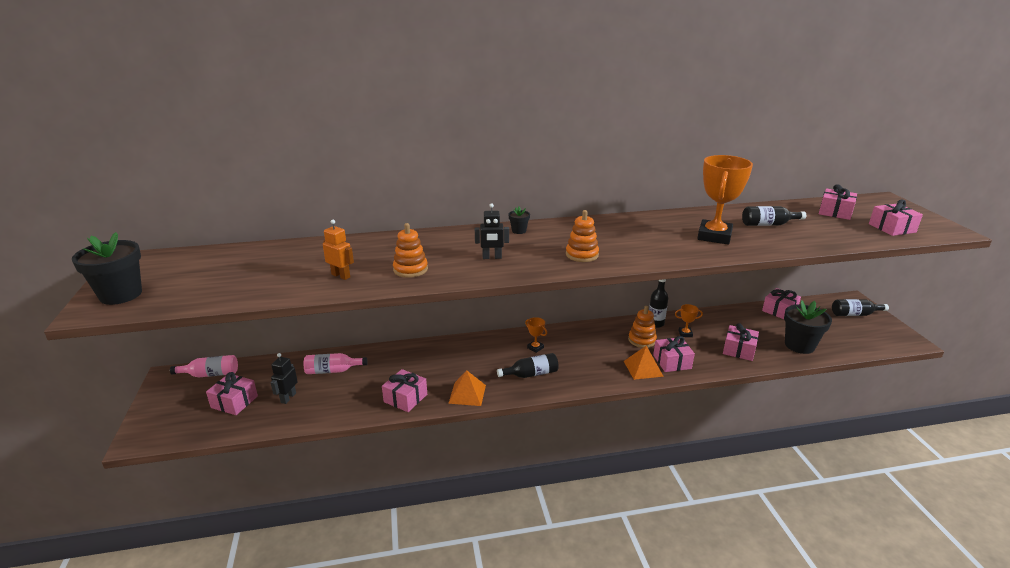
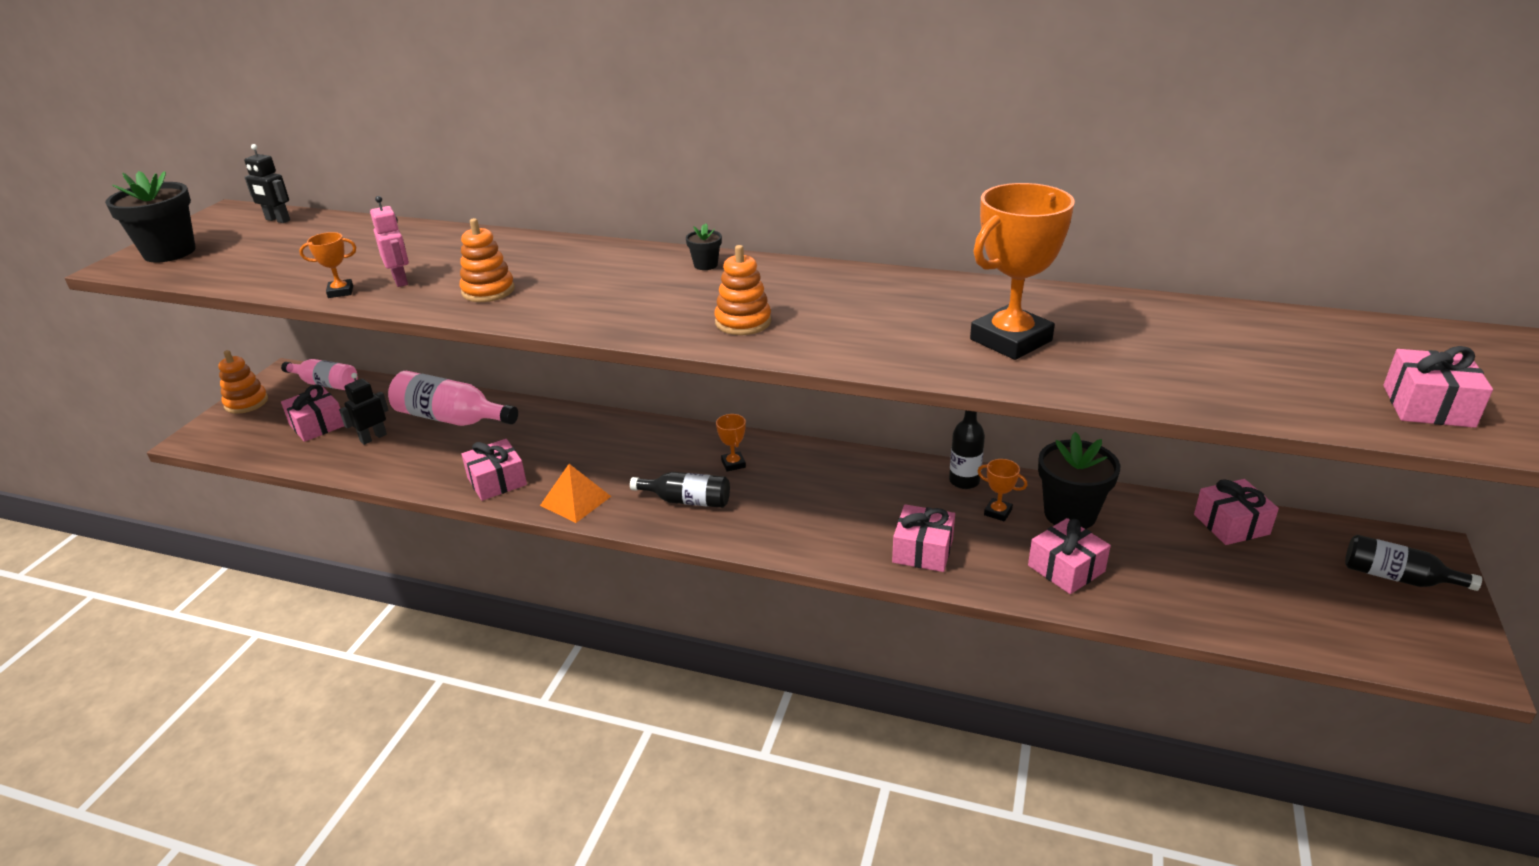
camera: 30 degrees right, 5 degrees up
pink bottle [304,353,368,374] -> pink bottle [388,371,518,426], size x1.56
orange robot [323,220,354,280] -> pink robot [370,196,409,287]
black robot [475,203,509,259] -> black robot moved to [244,144,290,223]
orange pyramid [624,346,664,380] -> none
orange stacking toy [628,306,657,348] -> orange stacking toy moved to [218,350,268,414]
black bottle [742,206,806,226] -> none
black flower pot [784,300,832,354] -> black flower pot moved to [1038,432,1120,529]
pink gift [819,184,857,220] -> none
none -> orange trophy [299,232,356,298]

